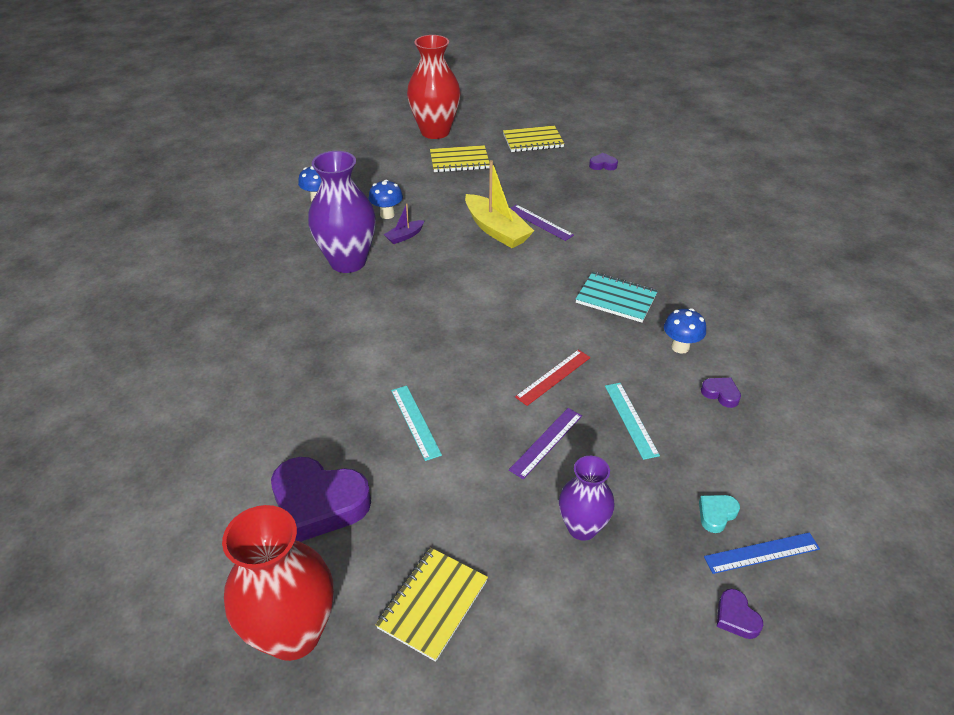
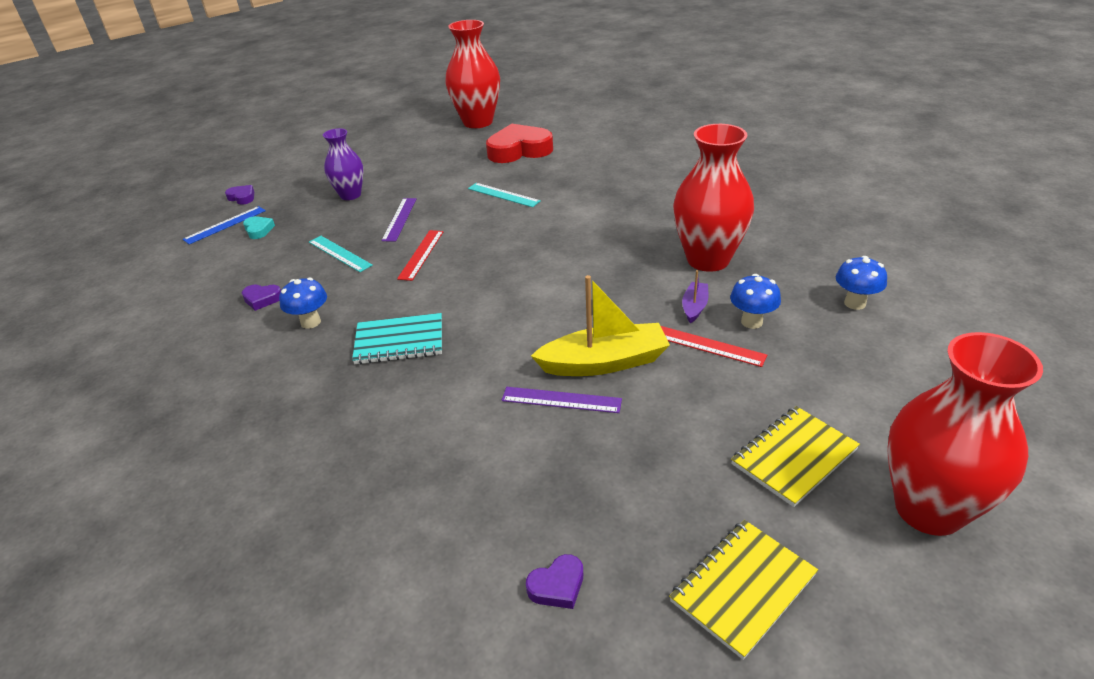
camera: 150 degrees right, 5 degrees down
purple heart [271,457,371,542] -> red heart [486,124,553,163]
purple vase [308,151,376,273] -> red vase [673,124,754,272]
yellow notebook [376,548,488,662] -> none
yellow boat [465,160,534,248] -> yellow boat turned 150 degrees clockwise [531,275,670,376]
turquoise heart [699,495,740,533] -> turquoise heart turned 45 degrees counterclockwise [243,216,275,239]
none -> red ruler [661,326,767,367]

